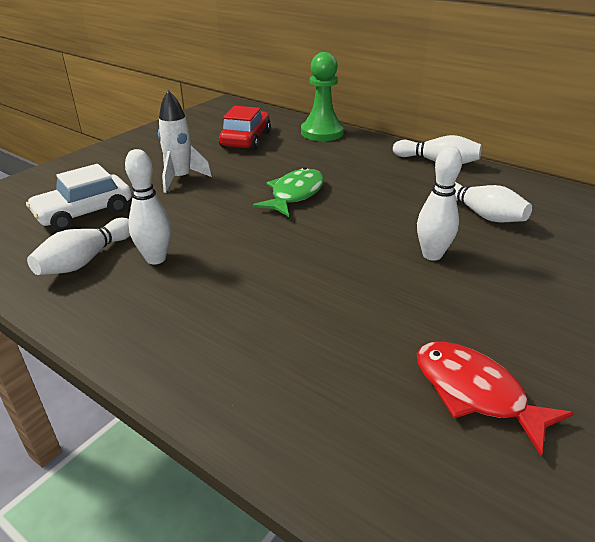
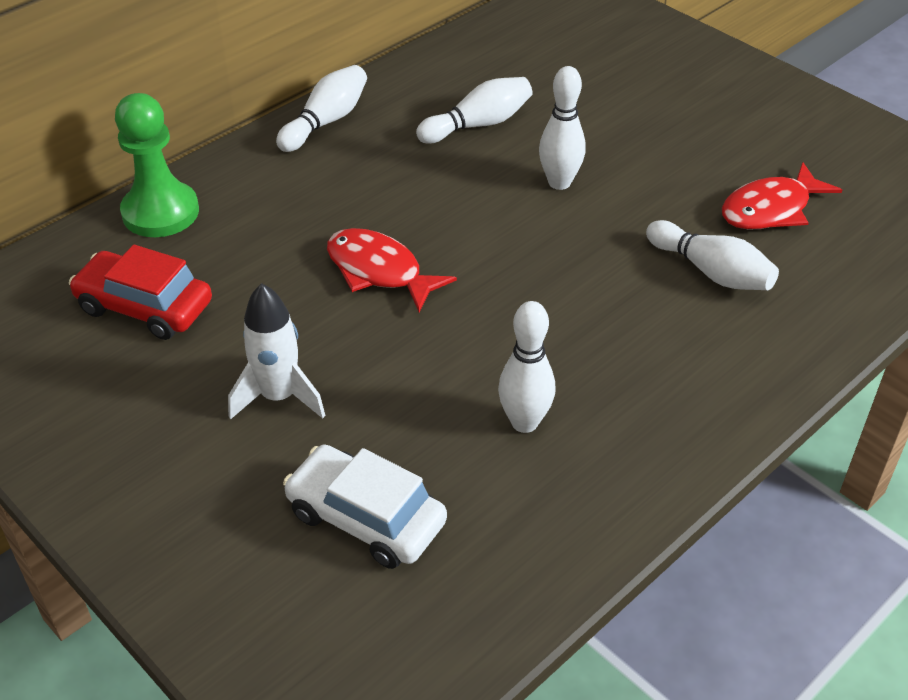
camera: 80 degrees left, 10 degrees up
white car [26,164,132,231] -> white car turned 150 degrees clockwise [283,444,447,569]
white bowling pin [27,218,130,275] -> white bowling pin moved to [646,220,779,290]
green fish [253,167,324,217] -> red fish [327,228,457,312]

